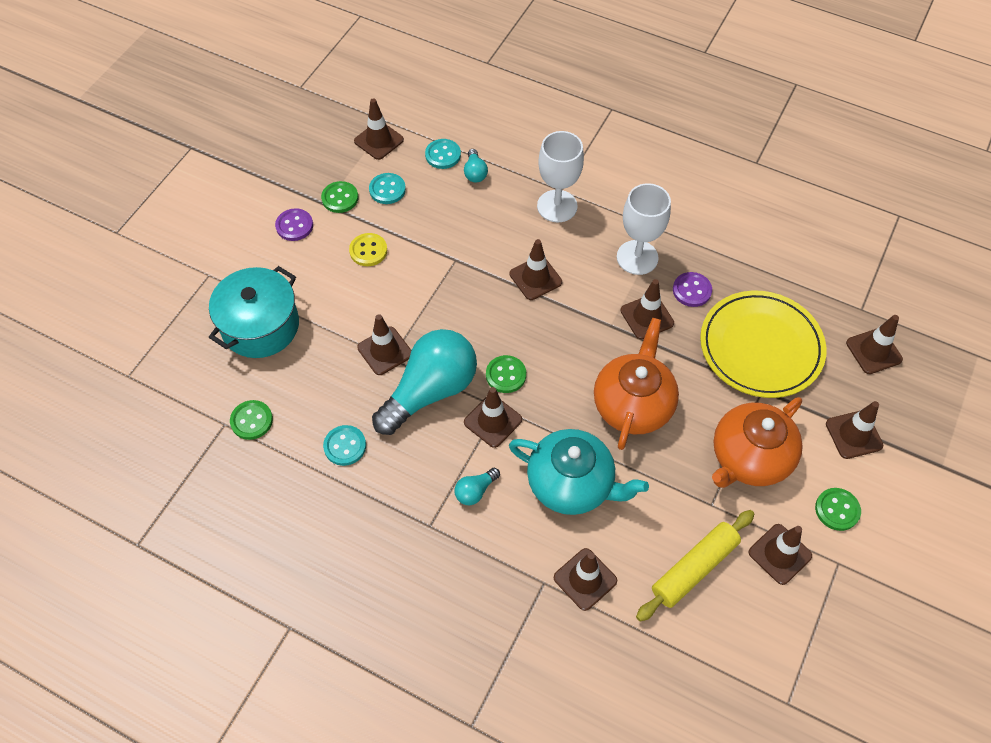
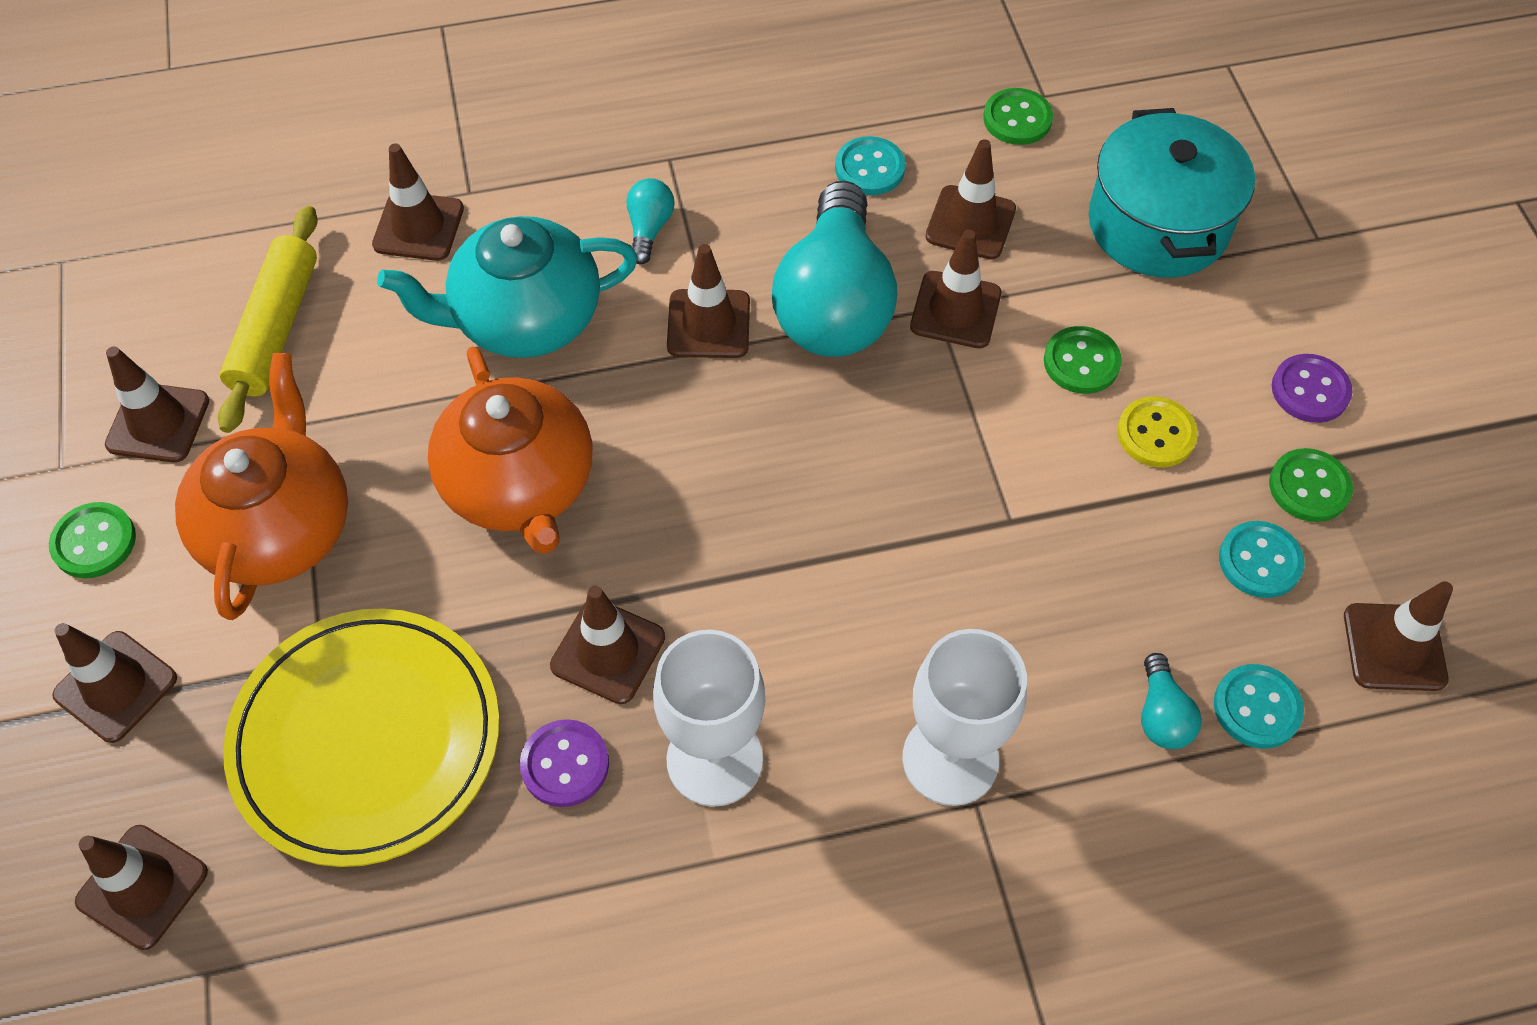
camera: 140 degrees right, 0 degrees up
turquoise light bulb [464,149,488,182] -> turquoise light bulb turned 135 degrees counterclockwise [1141,653,1202,749]
green button [486,355,526,393] -> green button moved to [1044,326,1122,394]
brown traffic cone [510,239,562,300] -> brown traffic cone moved to [926,139,1016,260]

